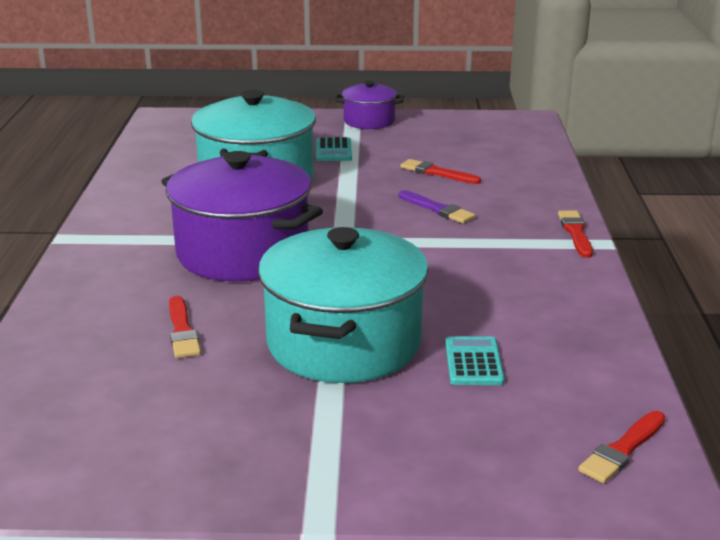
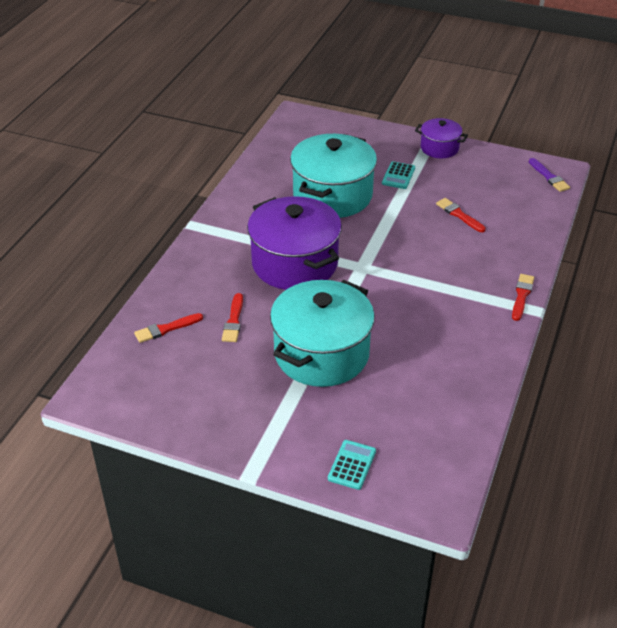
camera: 20 degrees right, 15 degrees up
purple brush [399,190,475,223] -> purple brush moved to [529,158,570,192]
turquoise calculator [445,336,504,385] -> turquoise calculator moved to [328,440,376,490]
red brush [578,411,665,483] -> red brush moved to [134,313,203,343]

